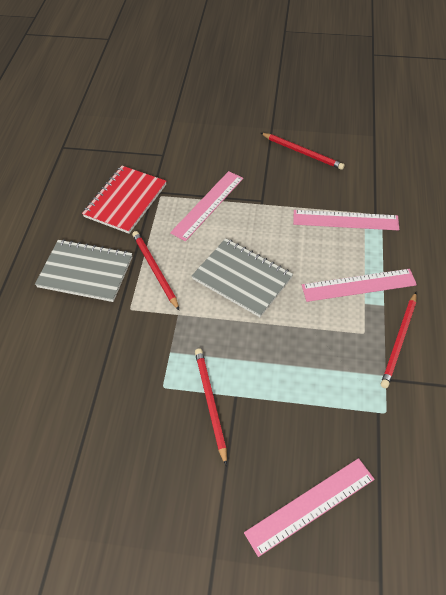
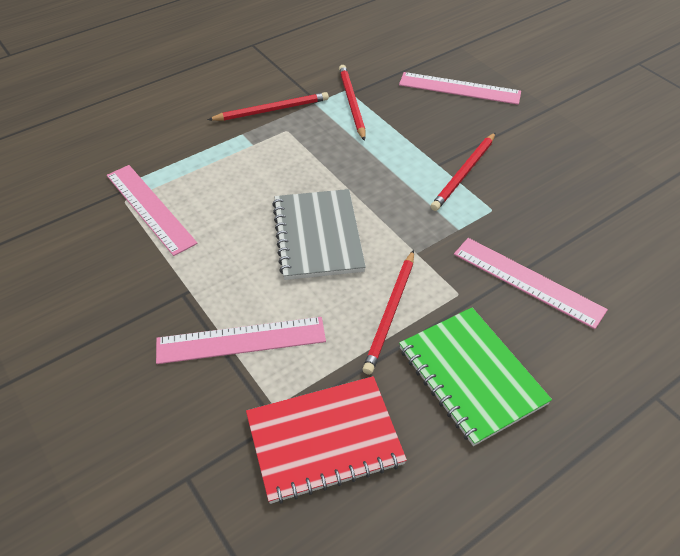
camera: 135 degrees left, 5 degrees down
grey notebook [35,239,132,302] -> green notebook [399,308,552,446]
red pencil [261,133,345,170] -> red pencil moved to [339,65,366,141]
pink ruler [302,269,417,302] -> pink ruler moved to [454,238,608,329]

